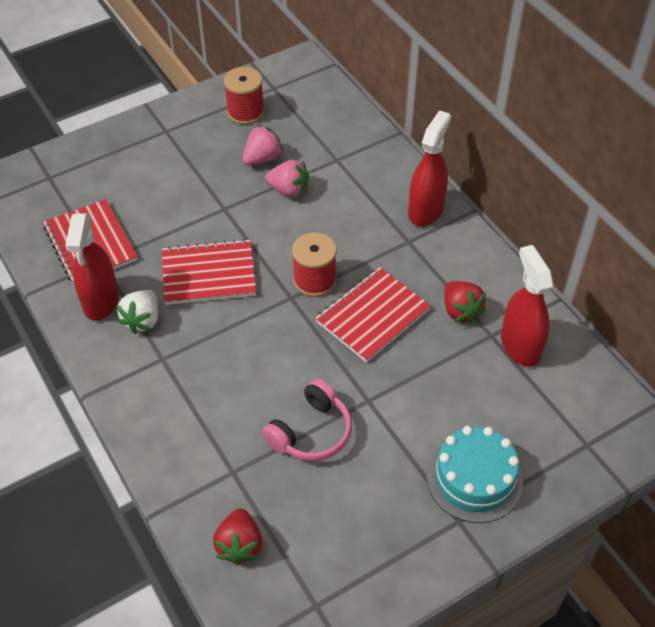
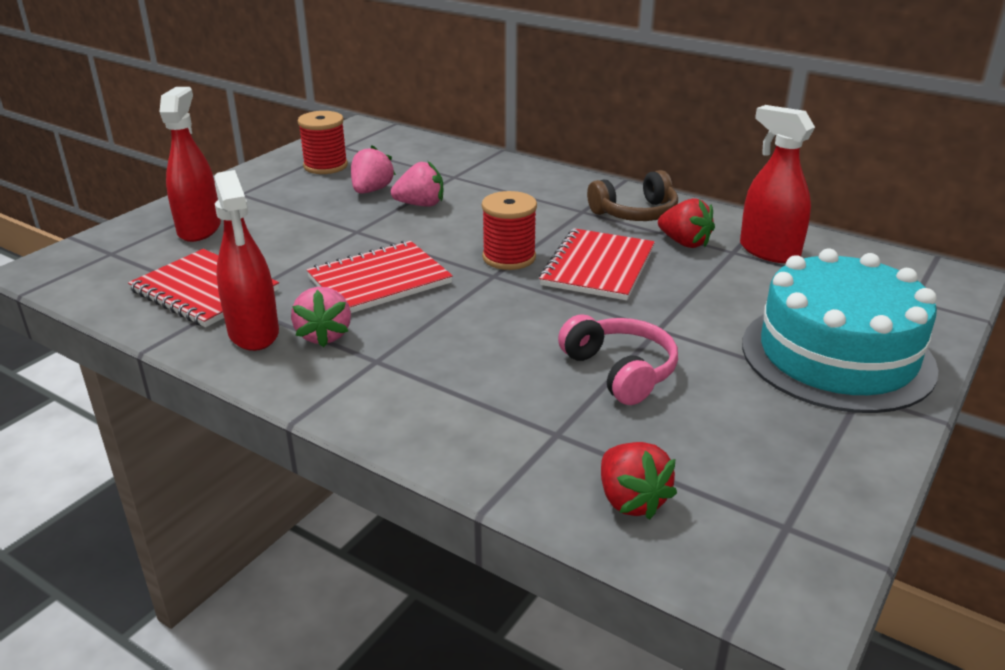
camera: 25 degrees left, 20 degrees down
white strawberry [116,290,159,334] -> pink strawberry [291,287,351,347]
pink headphones [262,379,352,461] -> pink headphones turned 45 degrees counterclockwise [558,314,678,405]
red spray bottle [408,110,451,227] -> red spray bottle moved to [160,87,221,242]
turquoise cake [427,426,523,523] -> turquoise cake [742,249,939,413], size x1.51
none -> brown headphones [587,170,678,221]

